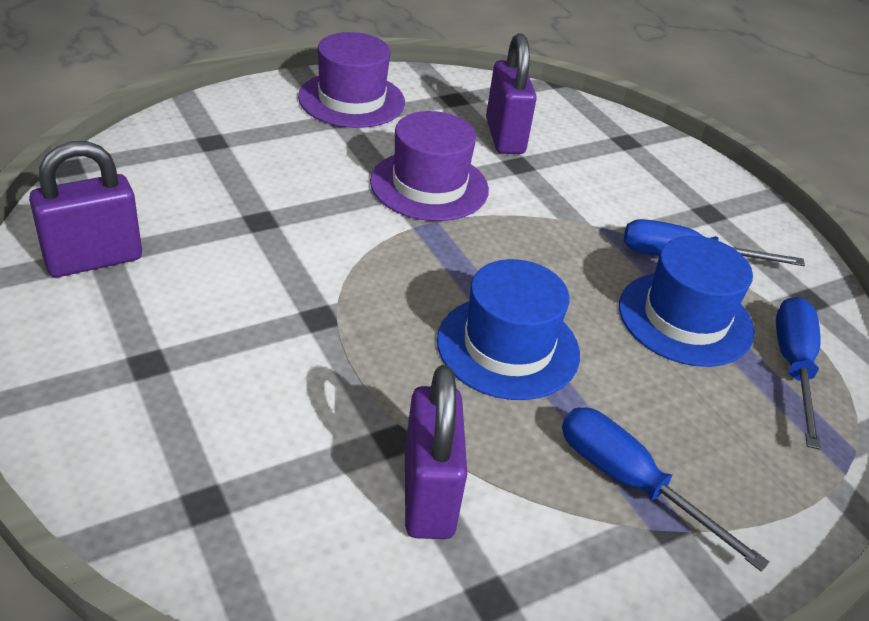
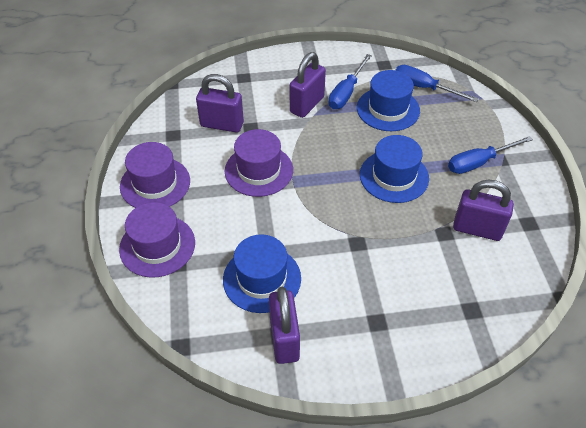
camera: 65 degrees left, 10 degrees up
none -> purple hat [119,202,195,278]
none -> blue hat [223,234,301,313]
none -> purple padlock [290,52,326,118]

